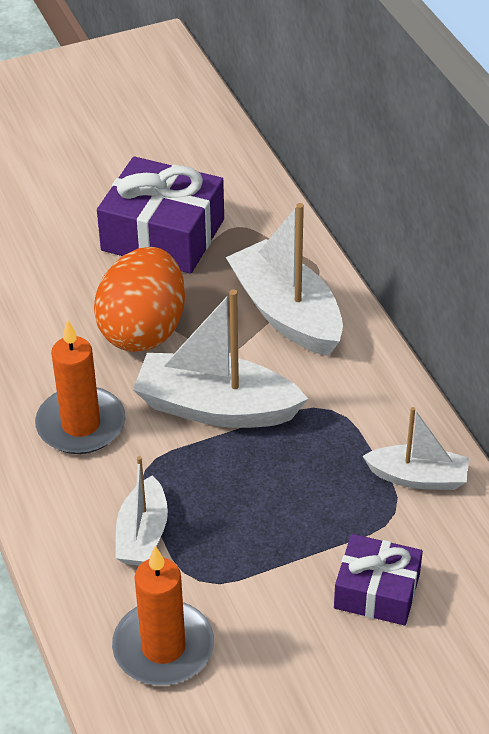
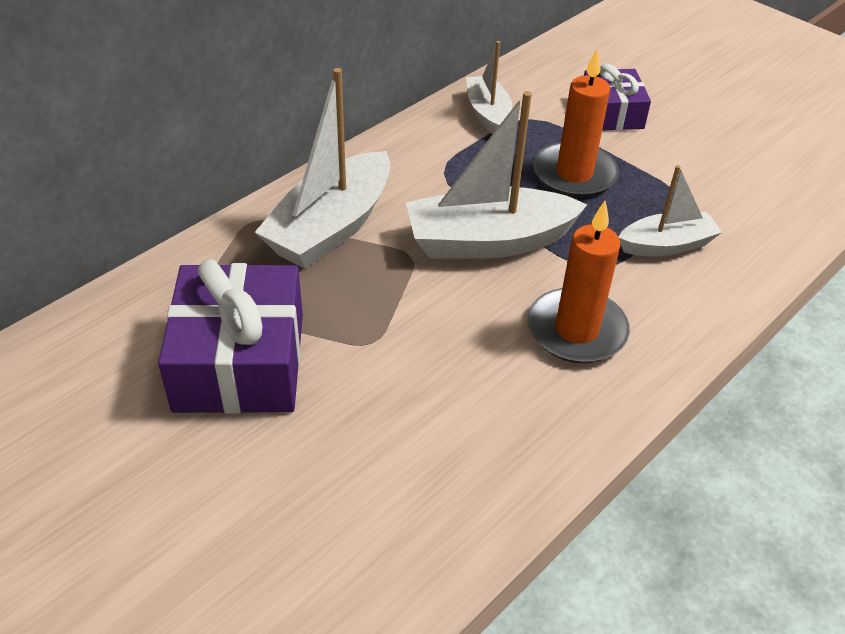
camera: 115 degrees left, 0 degrees up
orange egg [94,247,185,352] -> none
orange candle [112,546,214,686] -> orange candle moved to [533,48,619,197]
white boat [133,289,308,428] -> white boat turned 90 degrees clockwise [406,91,587,259]

